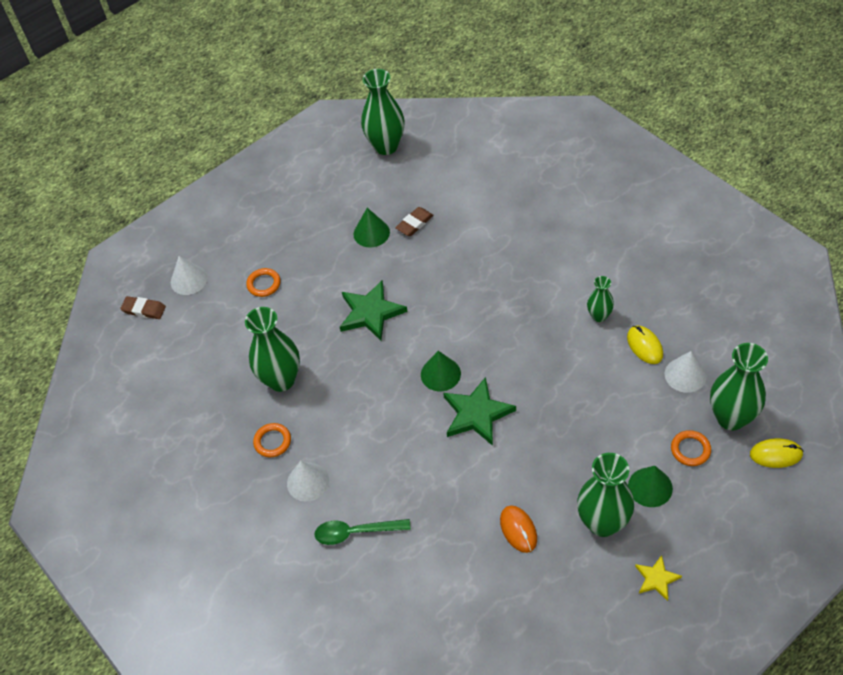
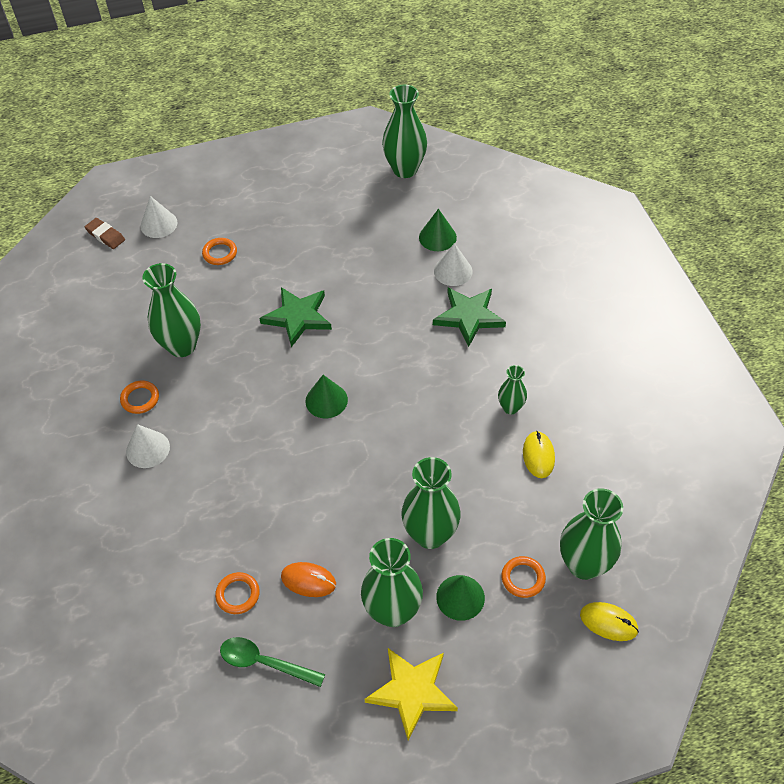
camera: 20 degrees right, 0 degrees up
green spoon [314,519,411,545] -> green spoon moved to [220,637,325,687]
green cone [354,208,390,247] -> green cone moved to [419,209,457,251]
brown eraser [395,207,434,236] -> none
green star [443,377,516,446] -> green star moved to [433,288,506,347]
orange mouse [500,505,537,553] -> orange mouse turned 75 degrees counterclockwise [281,562,336,597]
yellow star [635,555,682,601] -> yellow star [364,648,458,740], size x1.80
white cone [665,351,707,393] -> white cone moved to [434,243,473,286]
none -> orange ring [215,572,260,614]
none -> green vase [401,457,461,549]

